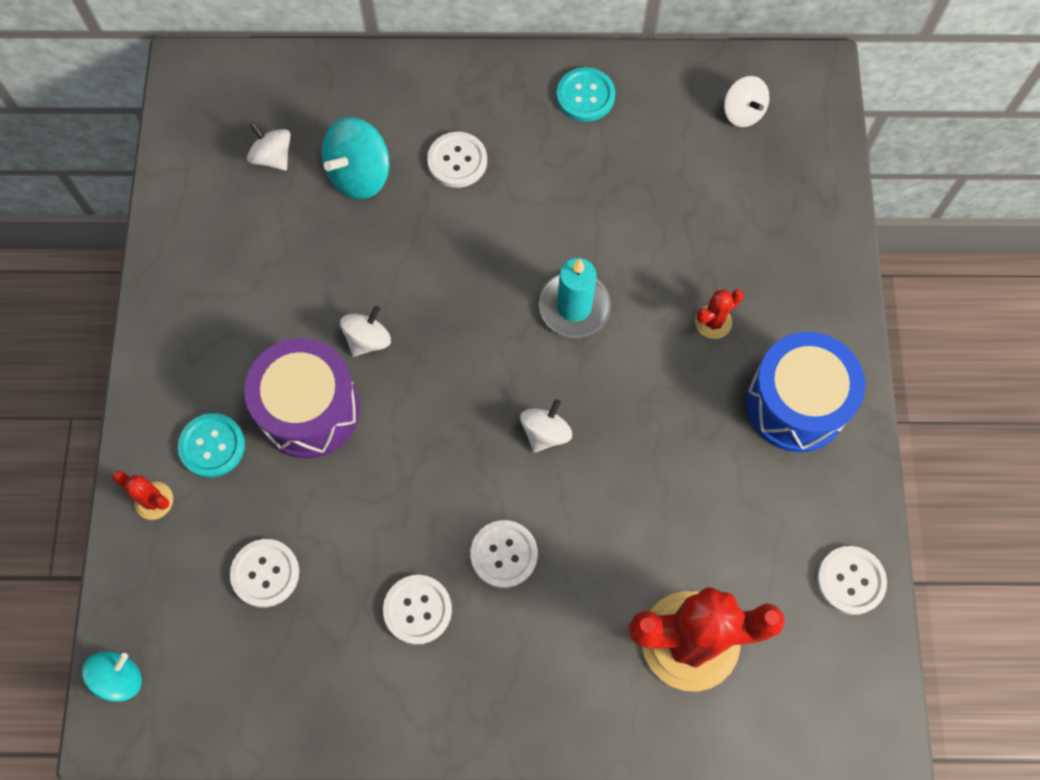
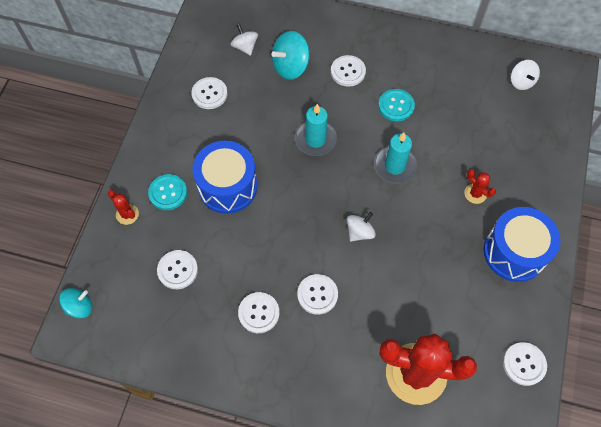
camera: 15 degrees right, 5 degrees down
purple drum [244,338,360,459] -> blue drum [193,141,257,214]
white spinning top [340,306,391,357] -> none
turquoise button [556,67,615,122] -> turquoise button moved to [378,89,415,121]
red cactus [695,289,743,339] -> red cactus turned 60 degrees clockwise [464,169,496,204]
none -> white button [191,77,228,109]
none -> turquoise candle [295,104,337,156]

